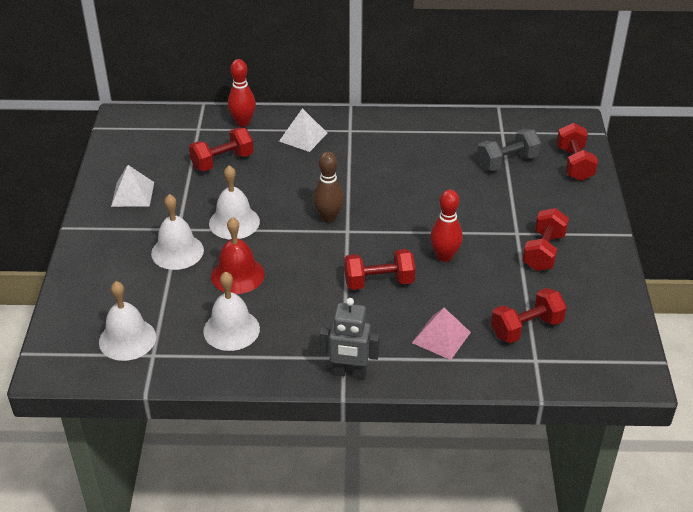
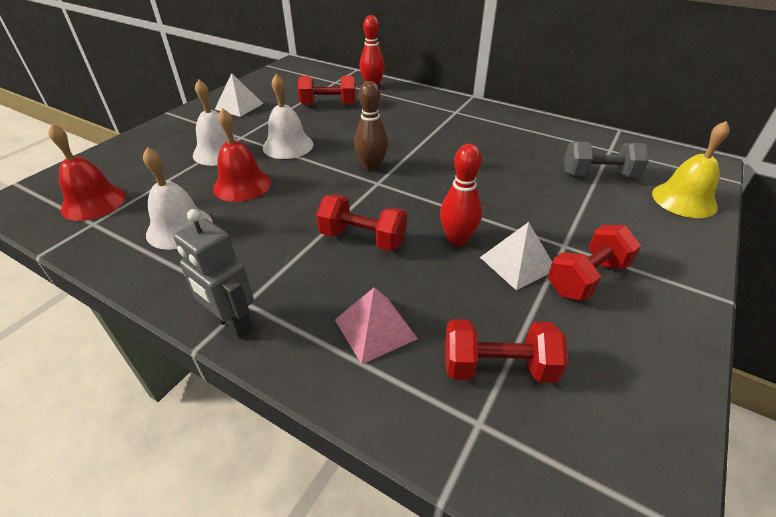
camera: 30 degrees right, 0 degrees up
white bell [99,281,156,361] -> red bell [48,124,126,221]
white pyramid [279,108,327,152] -> white pyramid moved to [480,222,552,290]
red dumbbell [557,123,598,181] -> yellow bell [652,121,730,218]

